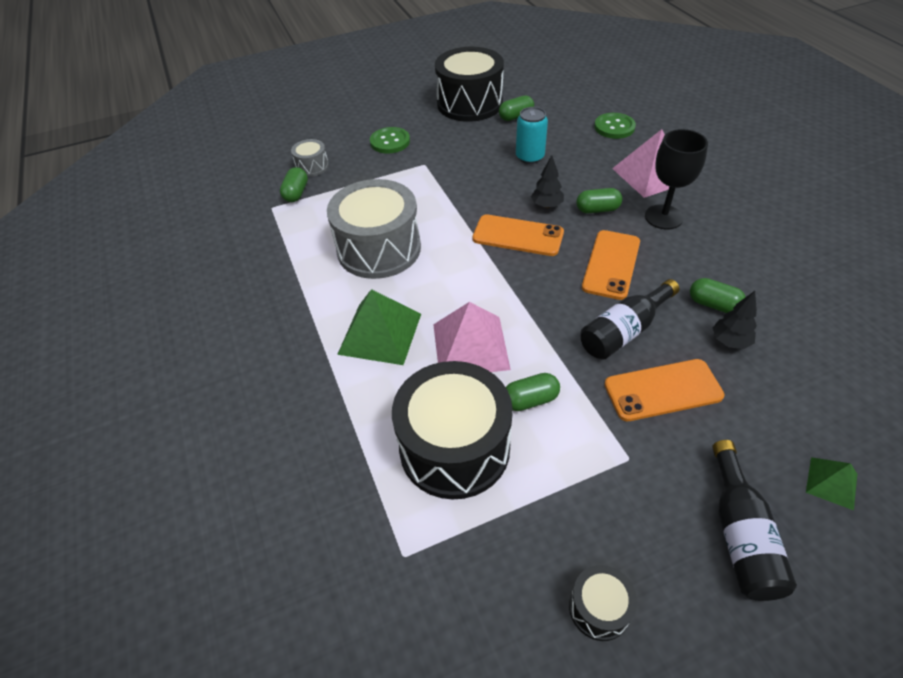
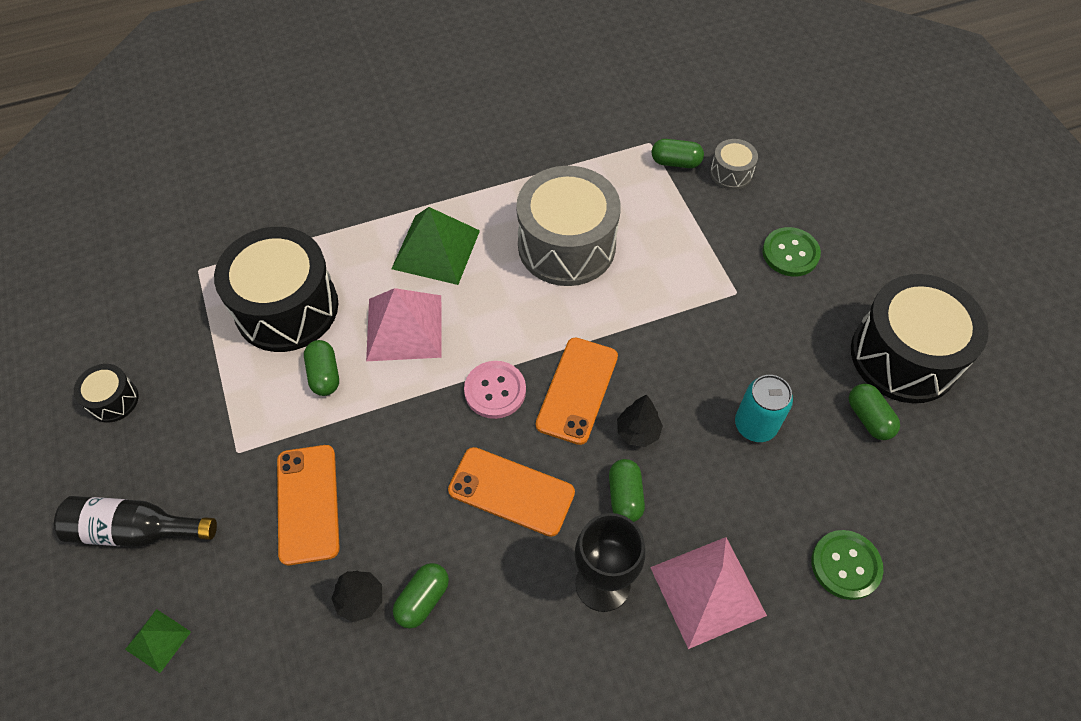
camera: 90 degrees right, 10 degrees up
black bottle [580,279,680,360] -> none
none -> pink button [464,361,526,419]

